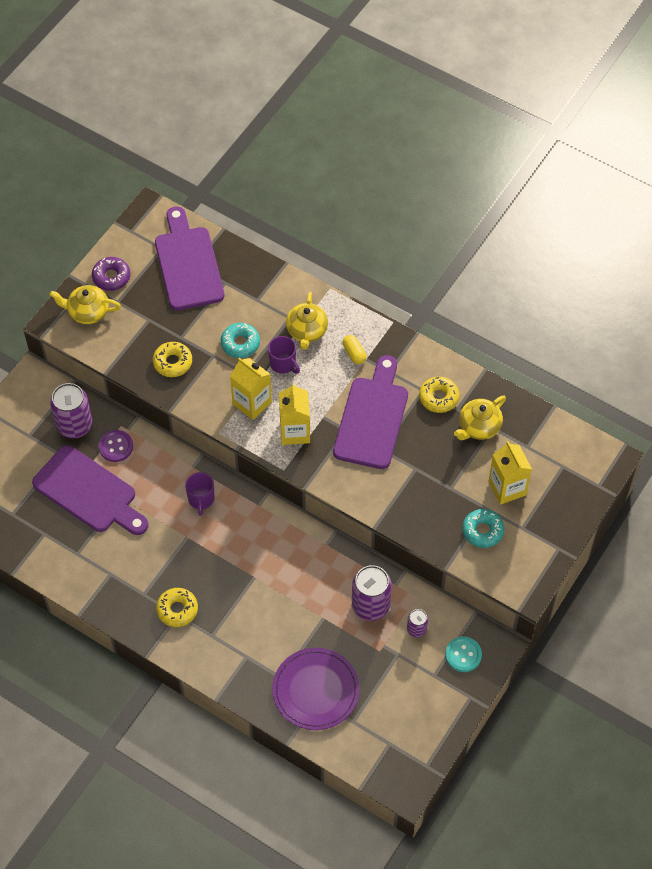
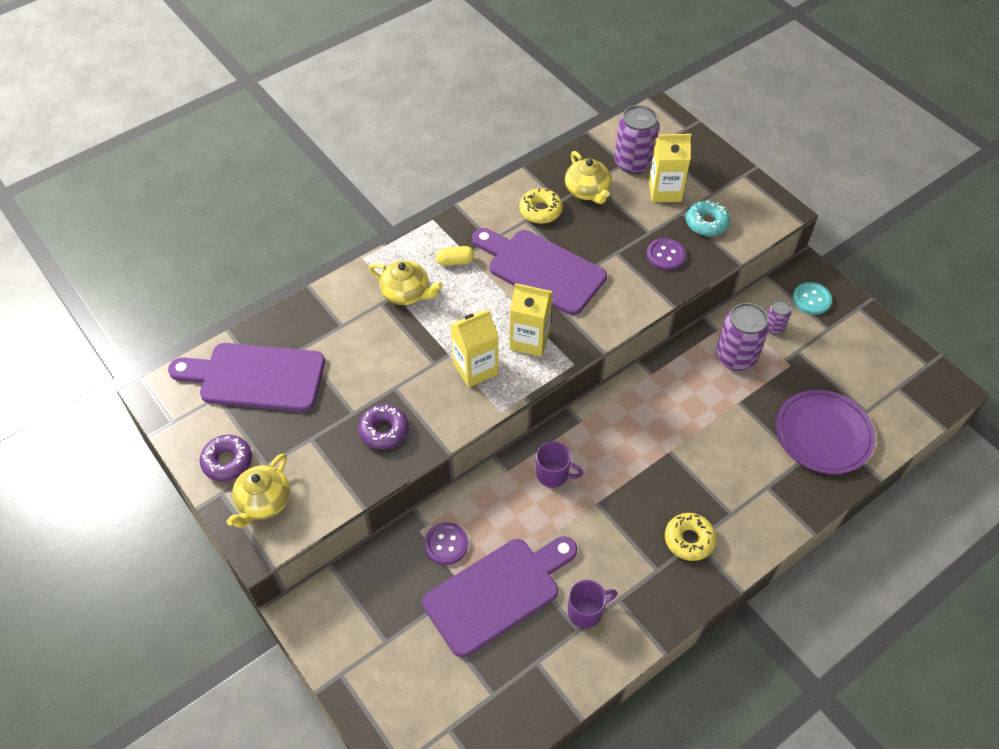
camera: 70 degrees left, 5 degrees down
purple can [50,383,92,438] -> purple can moved to [614,105,659,174]
yellow donut [153,342,192,377] -> purple donut [358,404,409,450]
turquoise donut [221,323,260,358] -> none
purple mug [268,336,300,374] -> purple mug moved to [568,580,617,628]
none -> purple button [647,238,686,271]

